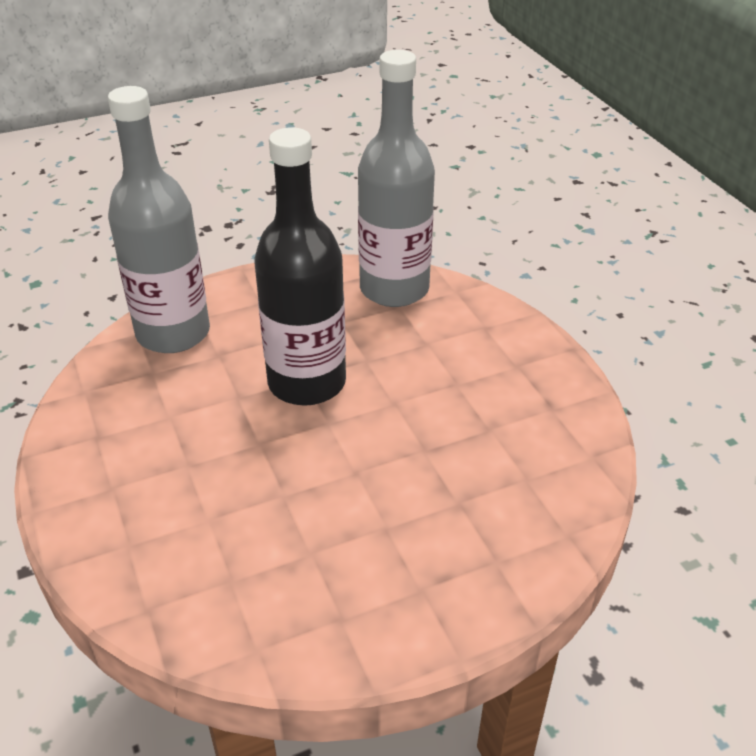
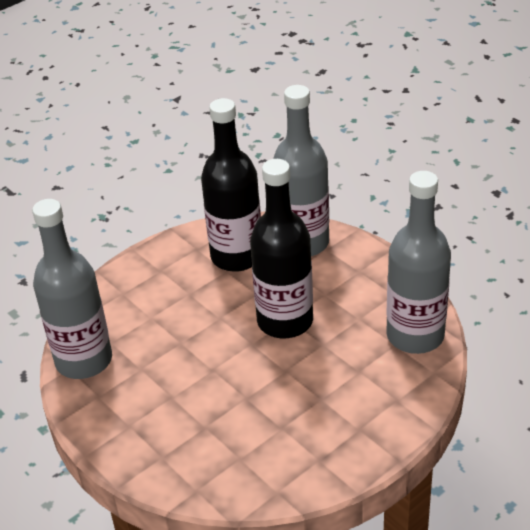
camera: 75 degrees right, 0 degrees up
none -> grey bottle [32,199,112,379]
none -> black bottle [201,98,261,272]

